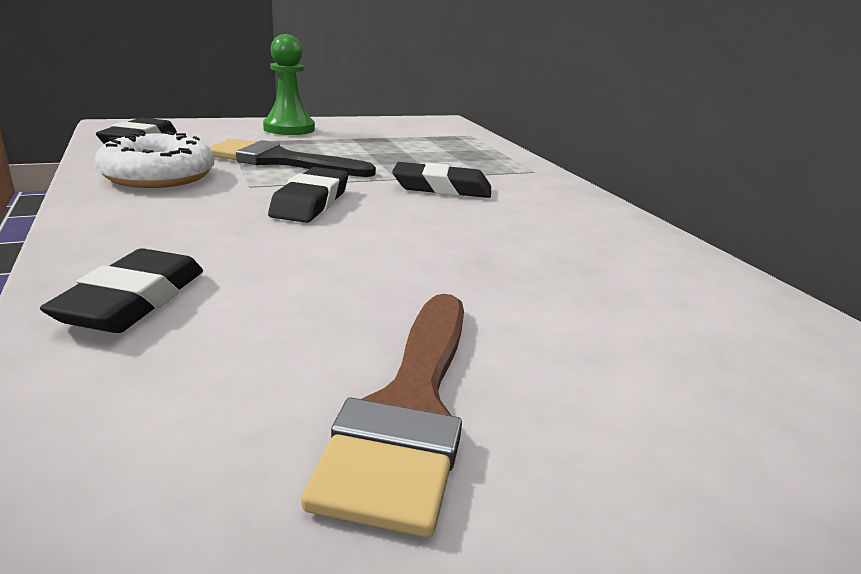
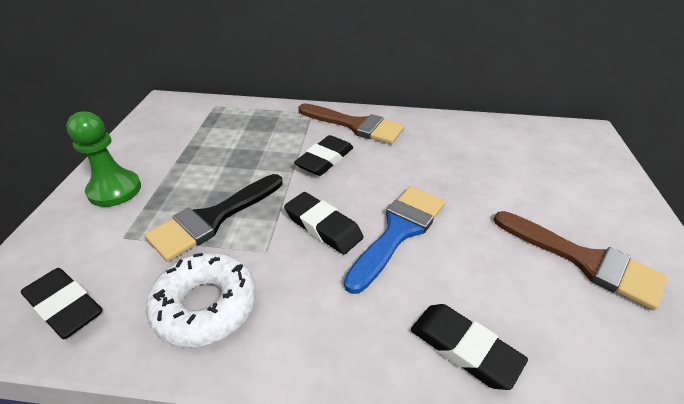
camera: 60 degrees left, 15 degrees up
none -> brown brush [298,103,404,144]
none -> blue brush [344,186,445,294]

